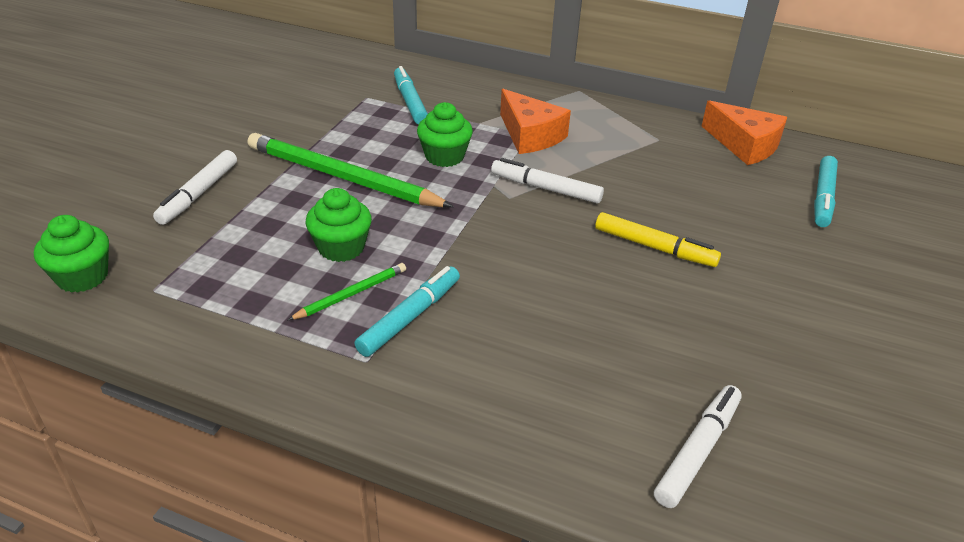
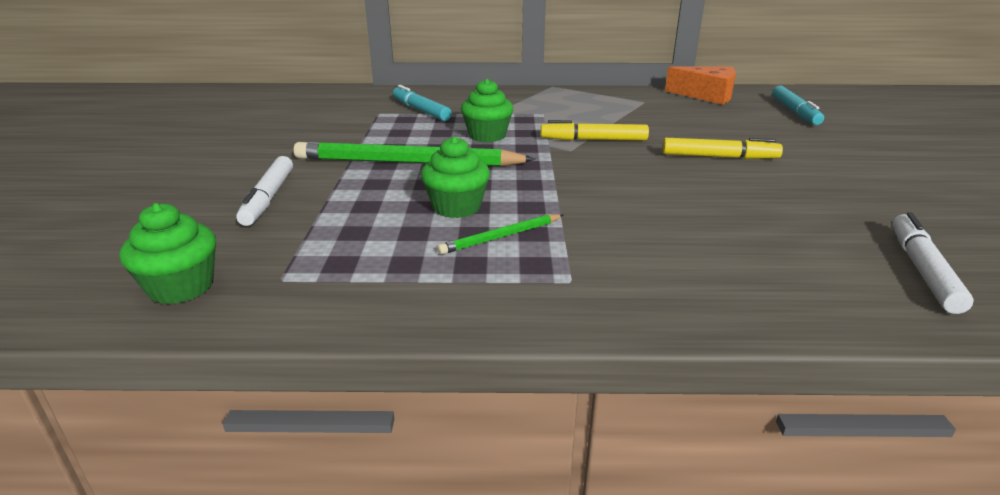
camera: 20 degrees left, 10 degrees down
green pencil [288,263,406,320] -> green pencil turned 150 degrees counterclockwise [437,214,563,254]
turquoise marker [354,266,460,357] -> none
white marker [491,158,604,204] -> yellow marker [541,120,649,141]
orange cheese [500,89,571,154] -> none

